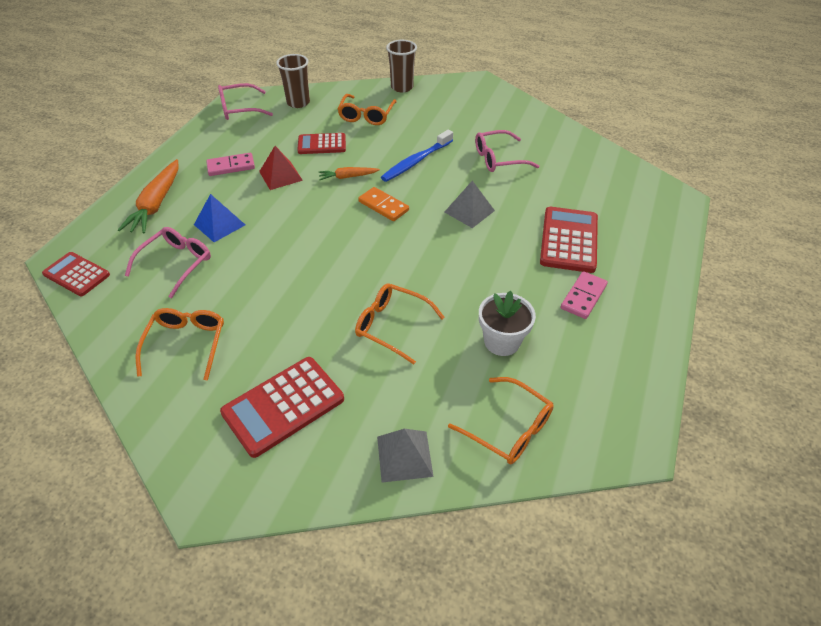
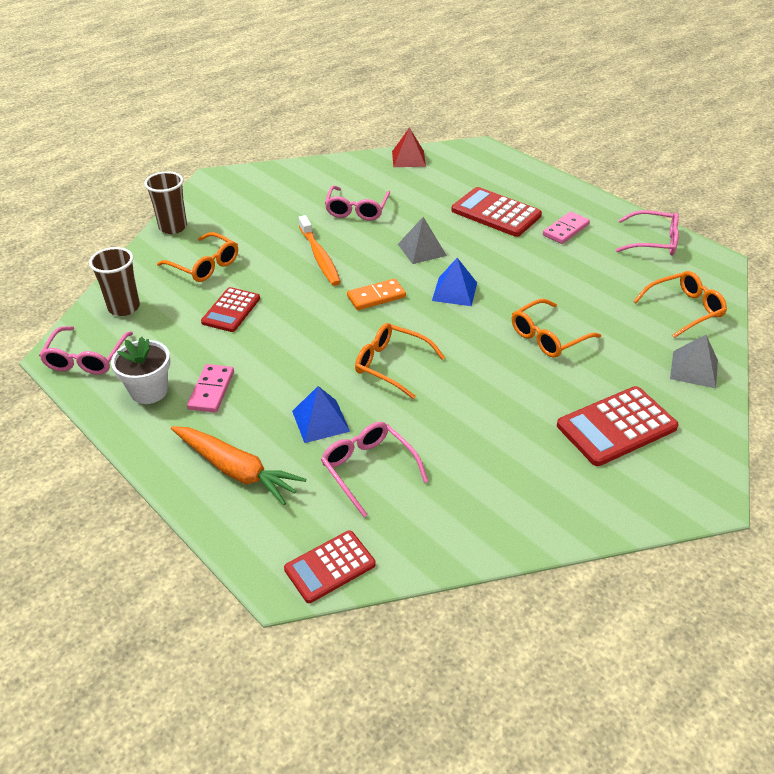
camera: 65 degrees left, 5 degrees down
orange glasses [136,308,224,381] -> orange glasses moved to [355,323,445,399]
red calculator [220,357,344,458] -> red calculator turned 75 degrees clockwise [557,386,679,466]
red pyramid [259,146,303,190] -> red pyramid moved to [392,128,426,167]
orange carrot [318,167,380,180] -> none
blue toothbrush [381,129,453,182] -> orange toothbrush [299,215,341,286]
white flower pot [479,290,536,356] -> white flower pot moved to [111,337,170,404]
pink domino [561,271,608,319] -> pink domino turned 75 degrees clockwise [543,212,590,244]
none -> blue pyramid [432,258,477,306]
none -> pink glasses [616,210,679,256]

